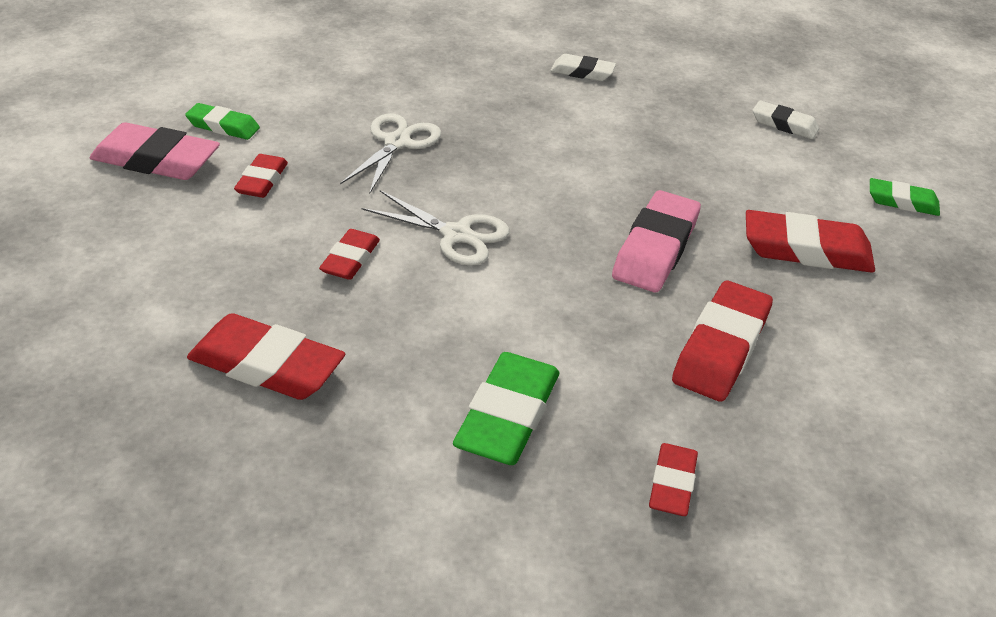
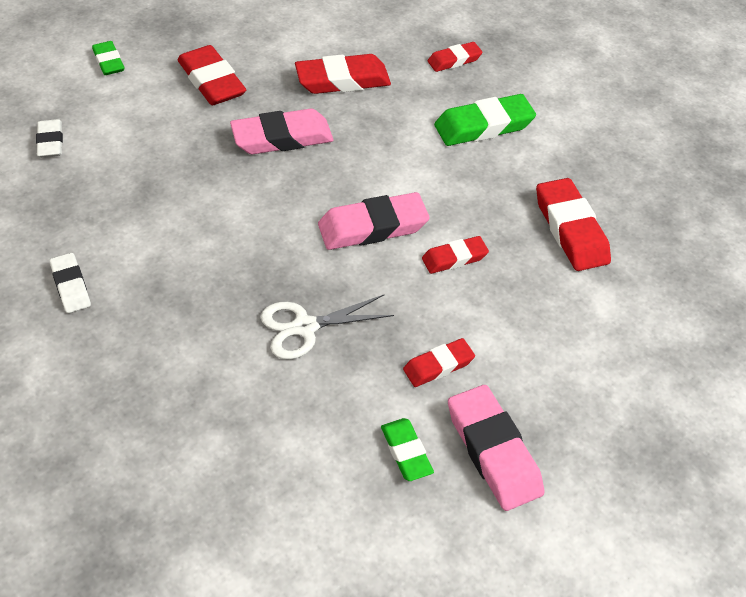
camera: 130 degrees left, 10 degrees up
white scissors [362,190,509,266] -> pink eraser [318,192,429,250]

